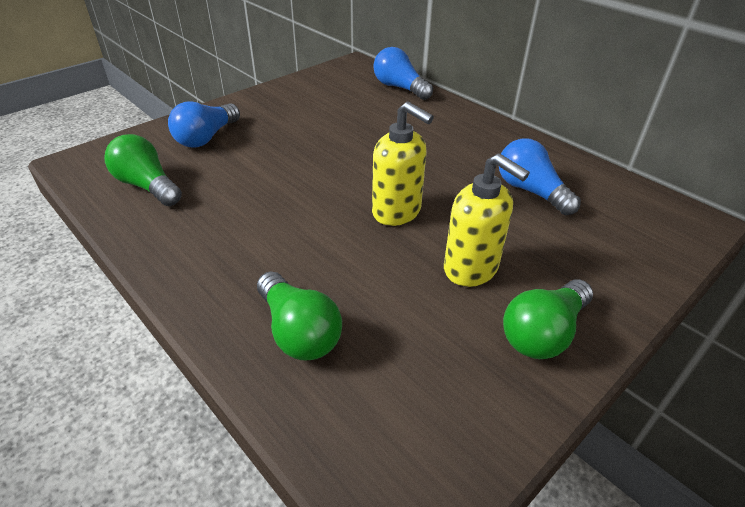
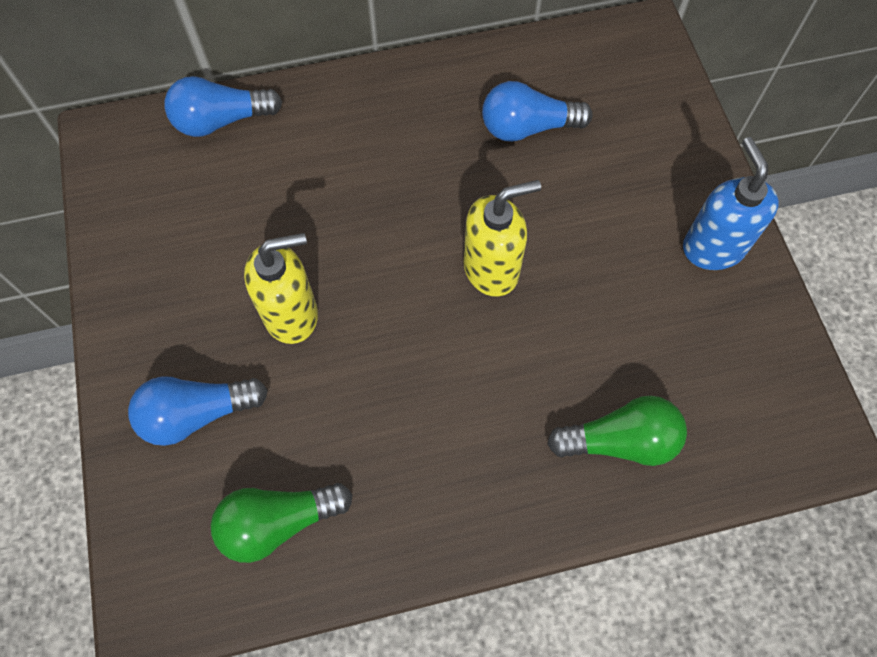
camera: 60 degrees left, 25 degrees up
blue light bulb [168,101,240,148] -> blue light bulb turned 105 degrees clockwise [128,376,268,446]
yellow soap dispenser [444,153,530,287] -> yellow soap dispenser moved to [244,233,318,344]
green light bulb [503,280,593,359] -> blue soap dispenser [683,137,779,270]

